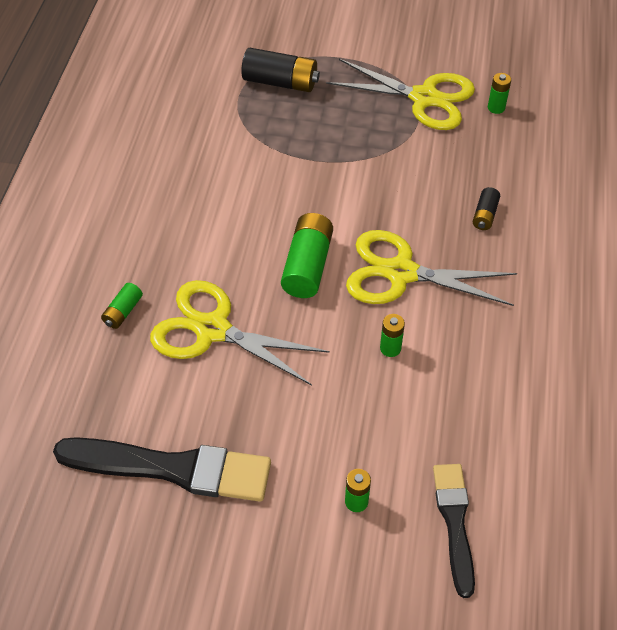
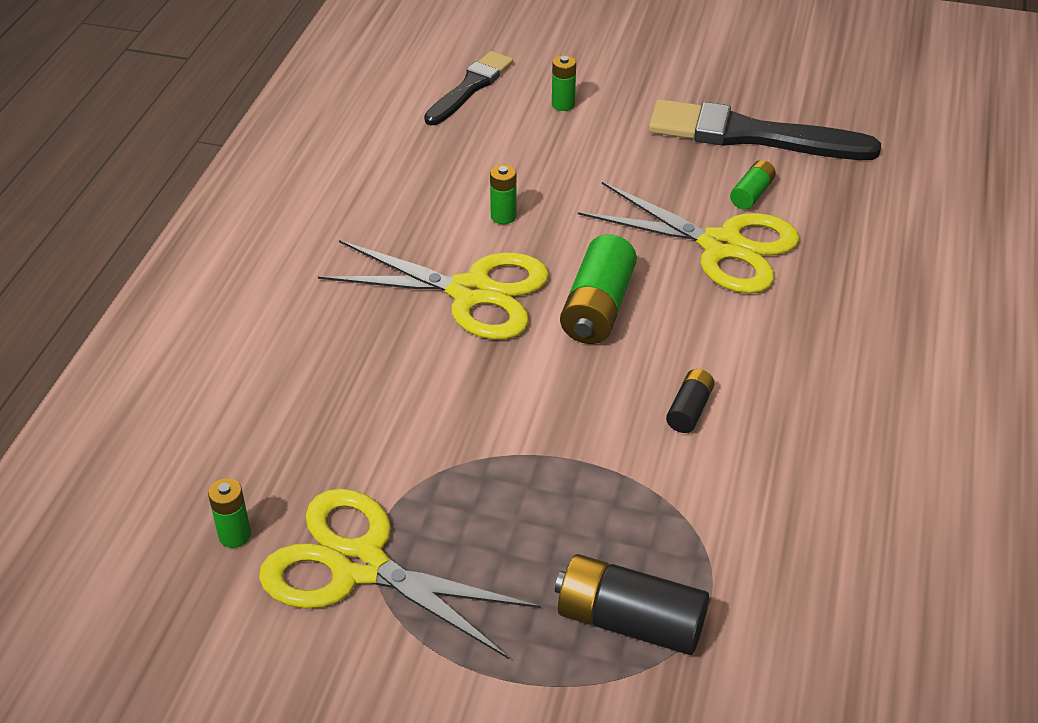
camera: 175 degrees left, 10 degrees down
green battery [101,283,143,329] -> green battery moved to [730,160,776,210]
black brush [433,464,475,598] -> black brush turned 150 degrees counterclockwise [424,51,513,125]
black battery [473,187,500,230] -> black battery moved to [666,369,714,433]

